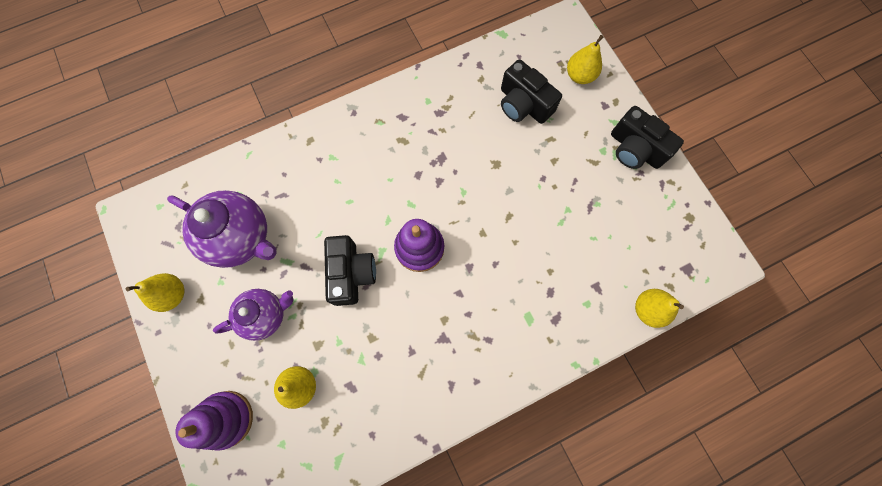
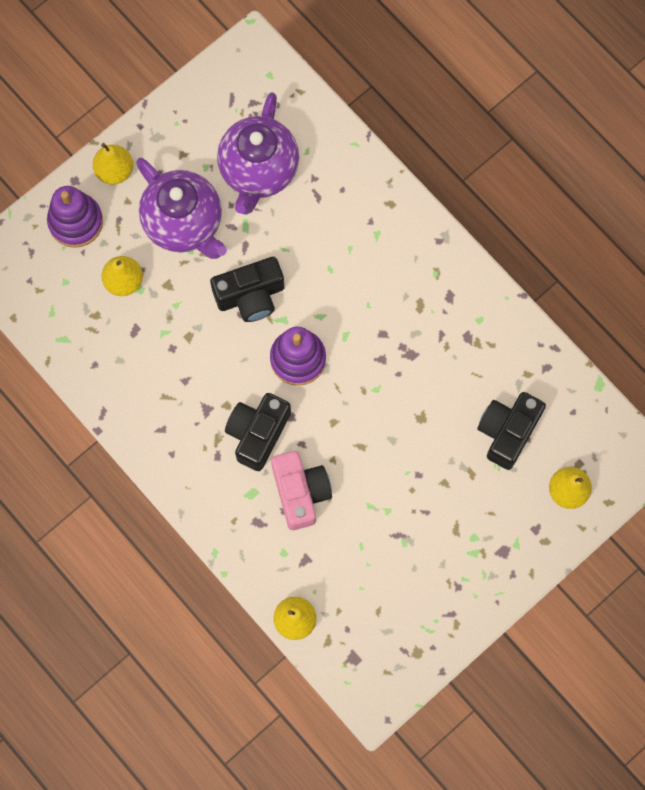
camera: 75 degrees right, 0 degrees up
yellow pear [126,273,184,312] -> yellow pear moved to [93,143,133,184]
purple teapot [213,289,293,341] -> purple teapot [136,158,227,259], size x1.54
black camera [611,106,684,169] -> black camera moved to [225,393,291,471]
none -> pink camera [271,451,332,530]

